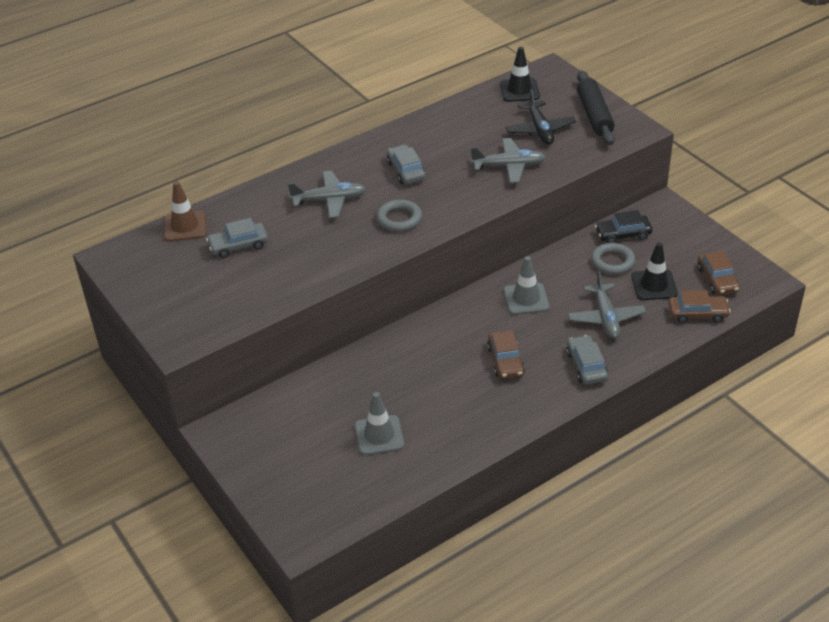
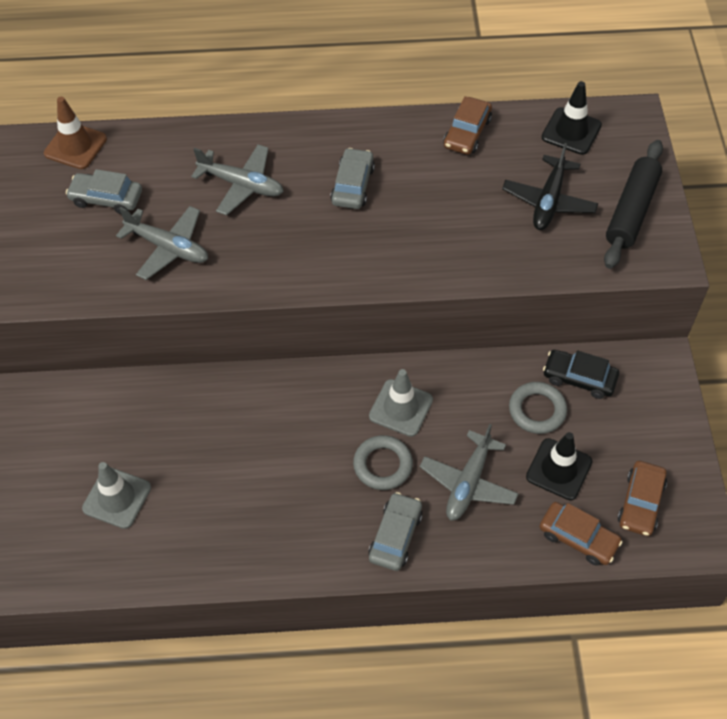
camera: 30 degrees right, 15 degrees up
grey ring [376,199,422,232] -> grey ring moved to [353,435,413,490]
grey plane [470,138,546,183] -> grey plane moved to [116,206,208,280]
brown car [487,330,525,379] -> brown car moved to [443,96,492,155]

